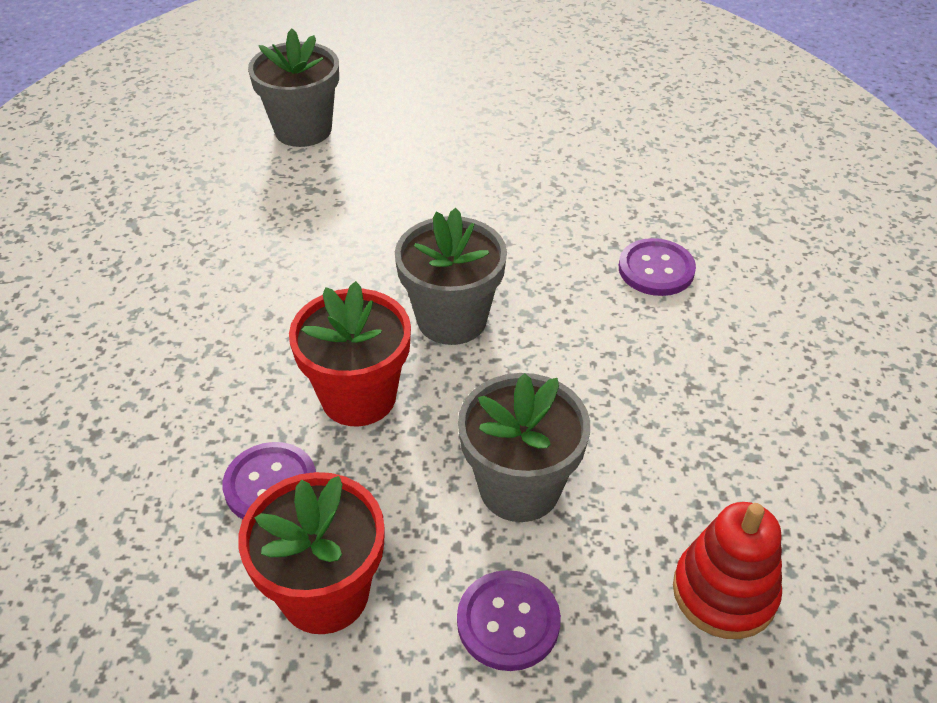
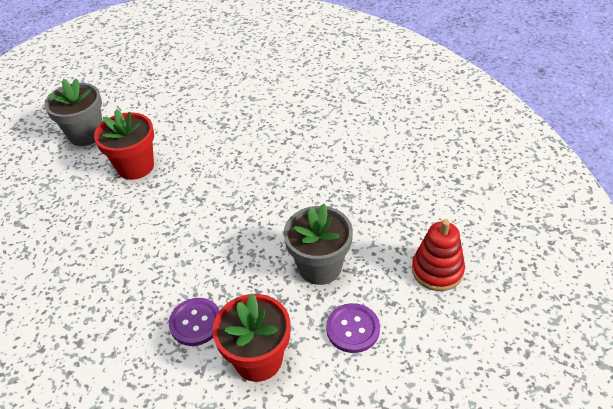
camera: 25 degrees left, 0 degrees up
red flower pot [289,281,411,426] -> red flower pot moved to [94,109,154,180]
grey flower pot [395,208,507,345] -> none
purple button [619,238,696,296] -> none

